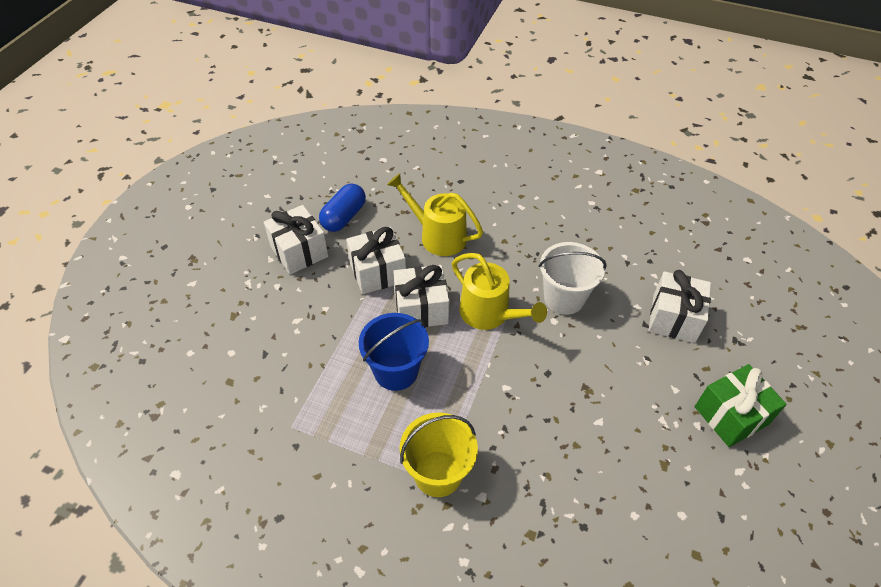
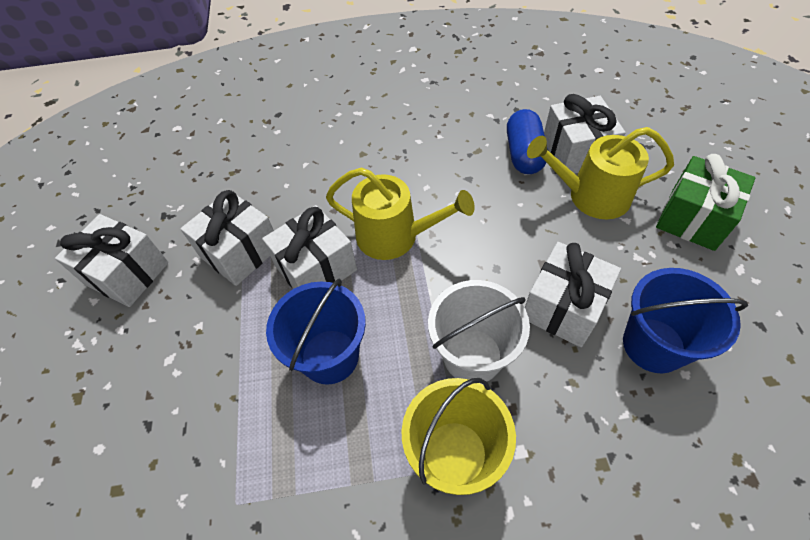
camera: 25 degrees left, 5 degrees up
blue capsule [319,184,366,232] -> blue capsule moved to [507,109,548,174]
yellow watering can [387,173,483,256] -> yellow watering can moved to [527,127,674,219]
white bucket [539,242,607,315] -> white bucket moved to [428,280,530,381]
none -> white gift [525,242,621,347]
none -> blue bucket [623,268,748,373]

